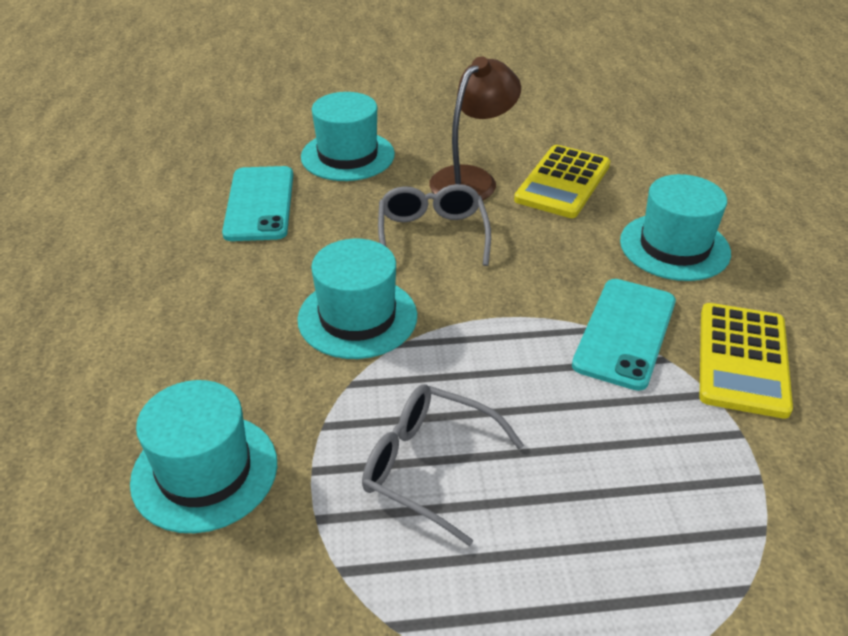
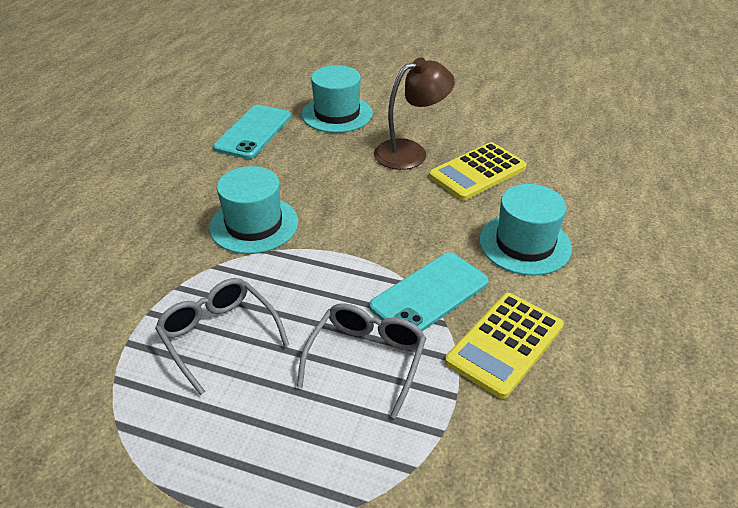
camera: 25 degrees right, 0 degrees up
turquoise hat [130,380,277,533] -> none
grey glasses [378,184,491,266] -> grey glasses moved to [297,303,426,419]

